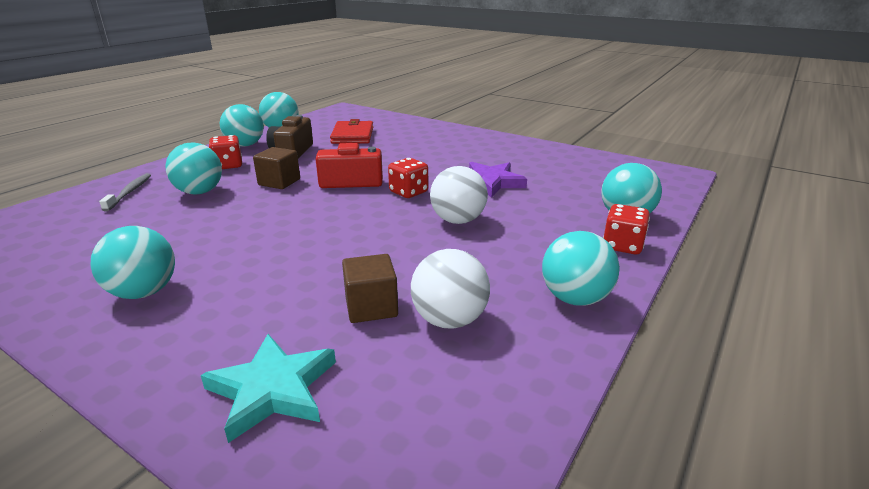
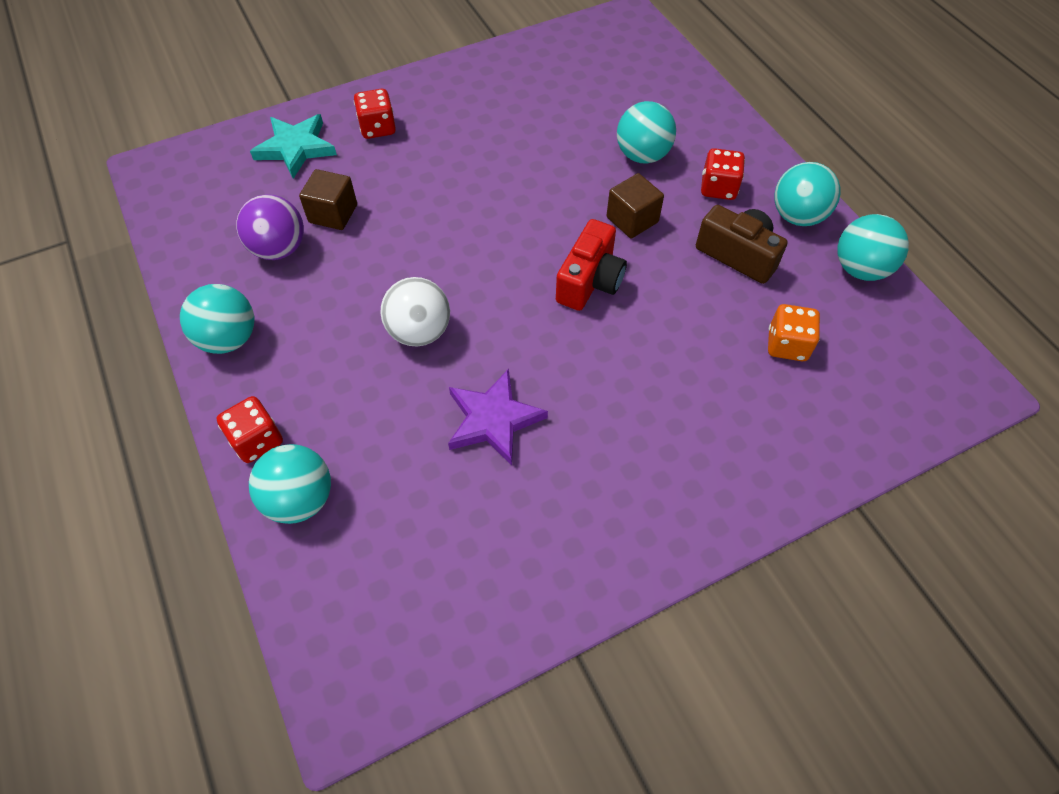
camera: 120 degrees right, 30 degrees up
turquoise ball [91,226,175,299] -> none
grey toothbrush [99,173,151,211] -> none
red wallet [330,119,373,144] -> orange dice [768,304,820,361]
red dice [388,158,428,198] -> red dice moved to [354,89,396,139]
white ball [411,249,490,329] -> purple ball [236,194,304,260]

